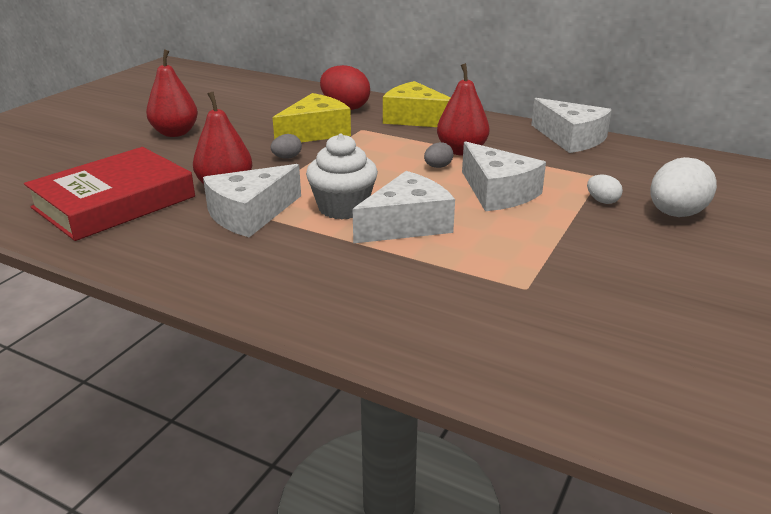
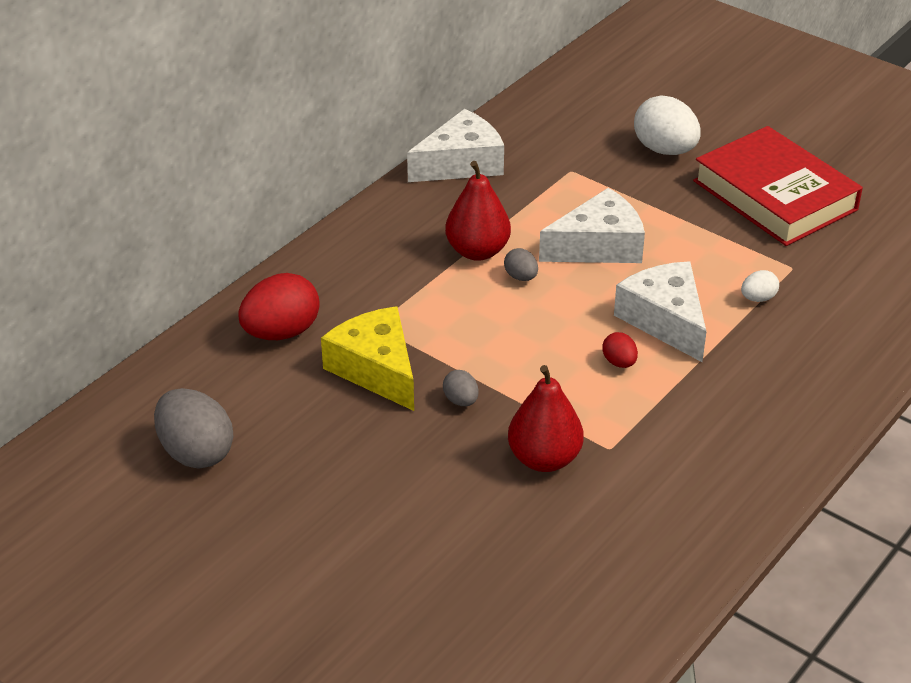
camera: 80 degrees left, 10 degrees up
red book [24,147,195,241] -> red book moved to [693,126,863,246]
red pear [146,49,198,137] -> none
white cheese [203,164,301,237] -> none
white cupcake [306,134,378,219] -> red egg [603,332,638,368]
yellow cheese [383,81,451,127] -> none
white egg [587,174,623,204] -> white egg moved to [741,270,779,302]
none -> grey egg [154,388,233,469]

